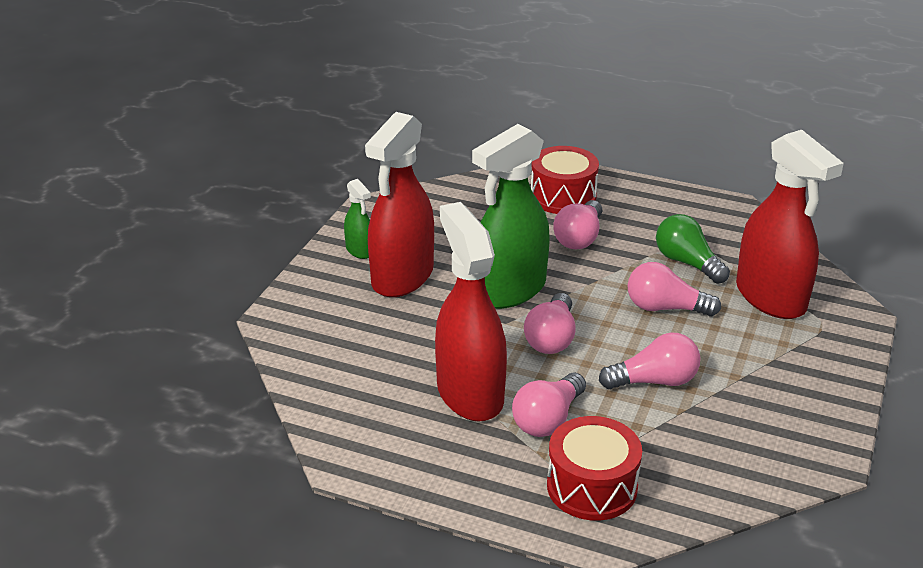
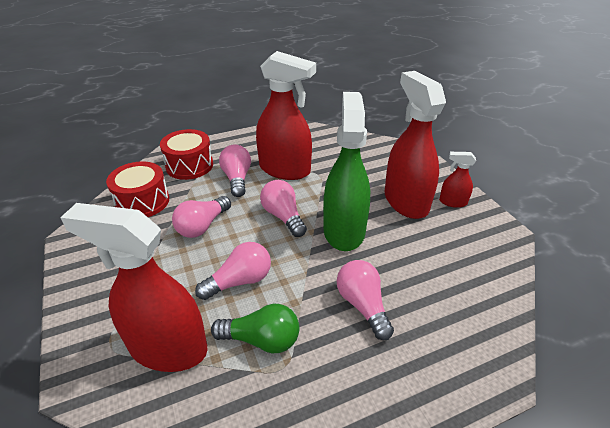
camera: 135 degrees right, 5 degrees up
green spray bottle [344,179,371,259] -> red spray bottle [439,152,476,208]
red drum [531,146,599,214] -> red drum moved to [106,161,169,217]

